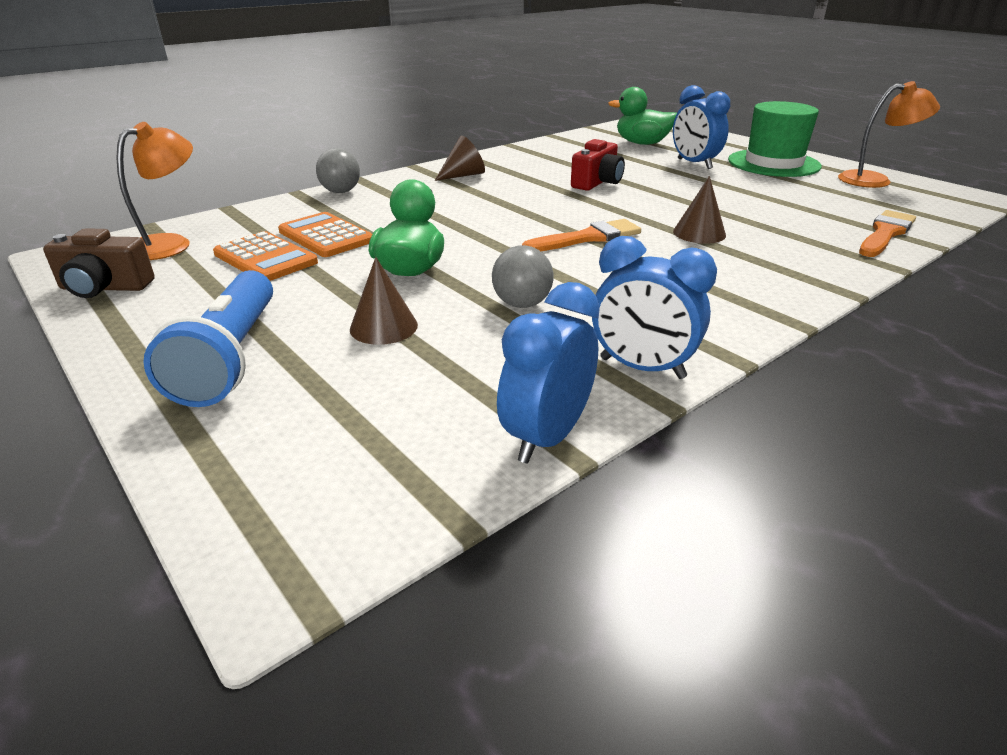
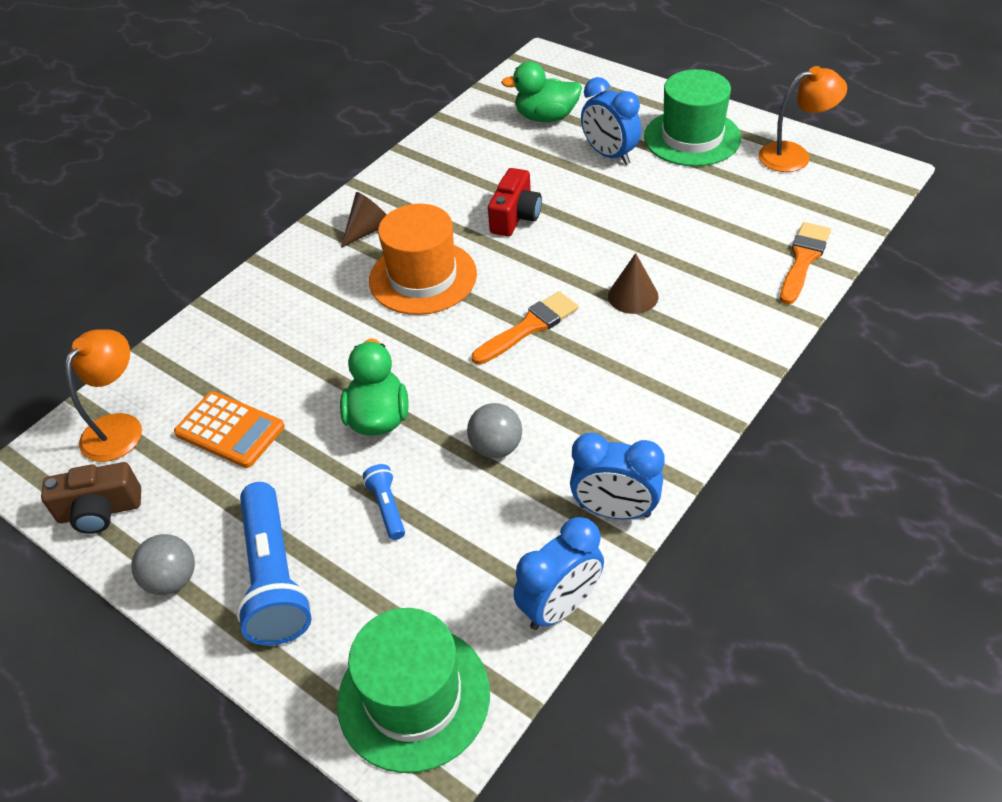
camera: 10 degrees left, 15 degrees up
orange calculator [278,212,372,257] -> none
grey ball [316,148,360,193] -> grey ball moved to [131,534,195,595]
brown cone [350,257,418,345] -> blue flashlight [363,464,405,540]
blue clock [497,282,600,463] -> blue clock turned 150 degrees counterclockwise [514,517,604,630]
none -> green hat [337,608,490,773]
none -> orange hat [369,204,477,315]

